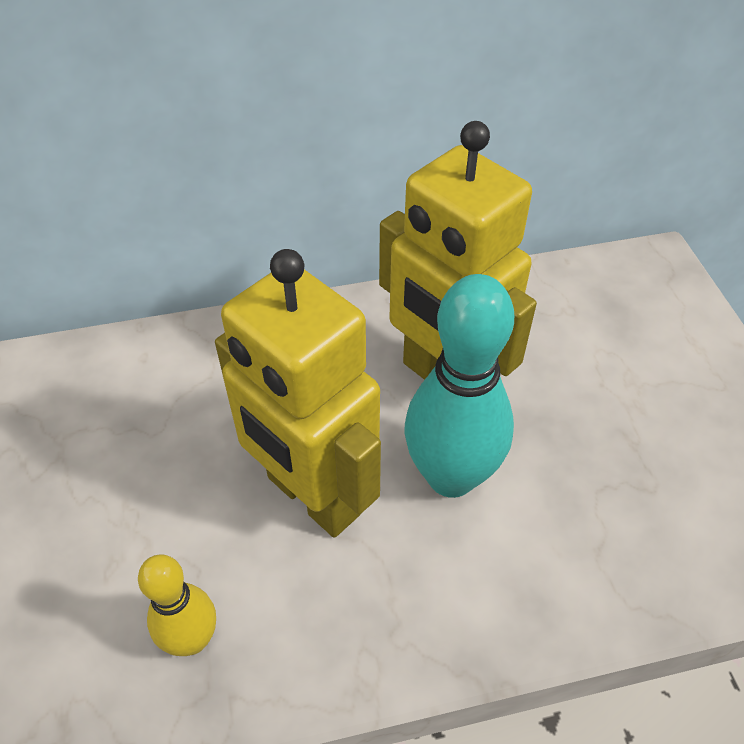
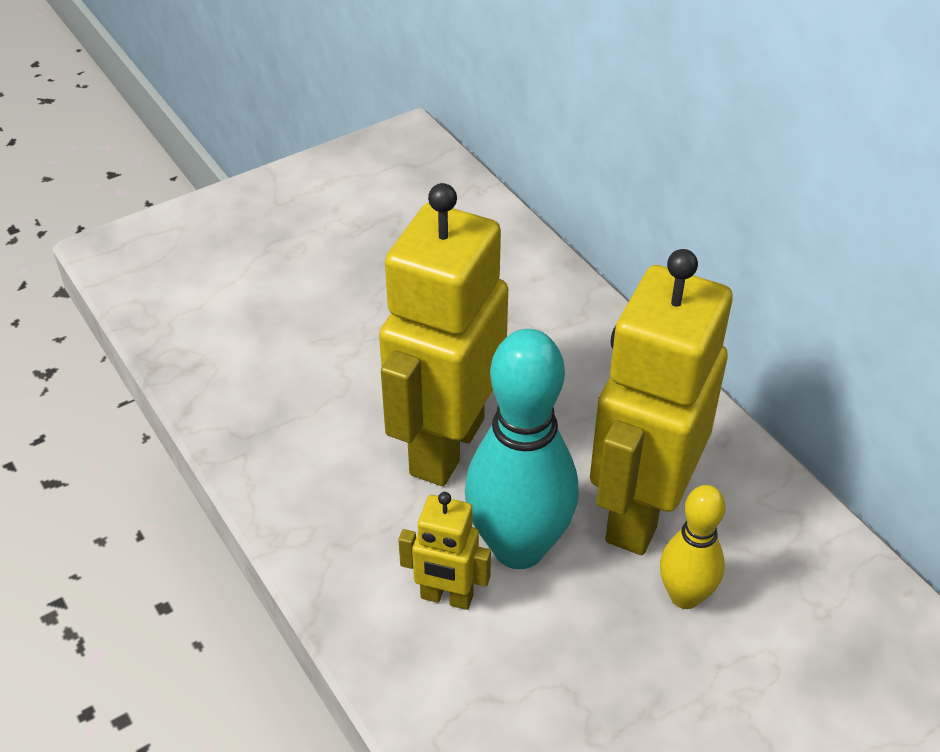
camera: 70 degrees right, 5 degrees down
yellow bowling pin [138,555,216,656] -> yellow bowling pin moved to [660,485,725,609]
none -> yellow robot [398,492,491,610]

